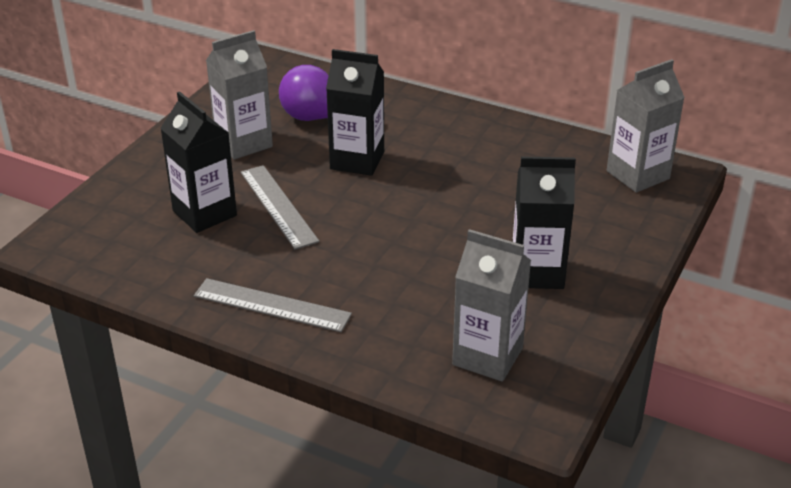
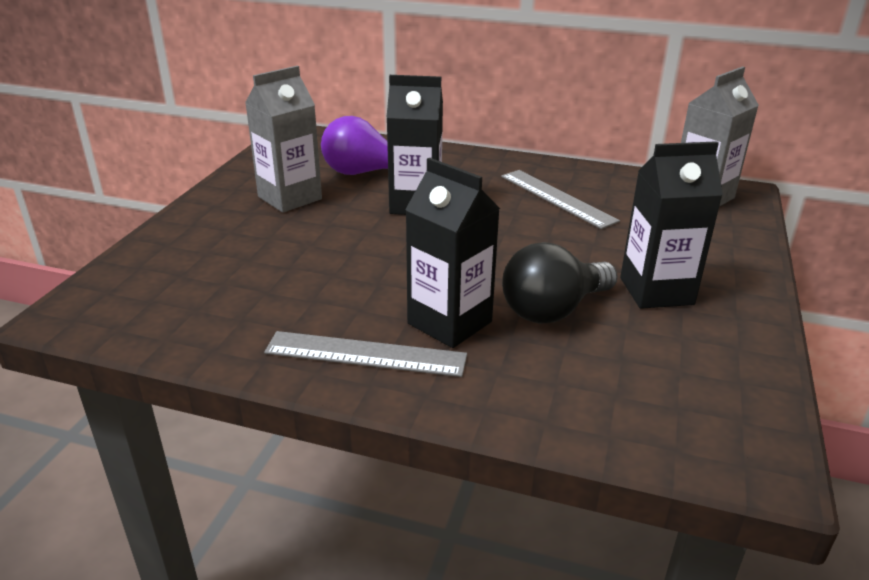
camera: 10 degrees left, 5 degrees down
black carton [160,91,237,233] -> black carton moved to [405,158,500,348]
grey ruler [241,165,319,249] -> grey ruler moved to [501,170,620,229]
grey carton [452,229,531,382] -> none
none -> black light bulb [502,242,618,324]

